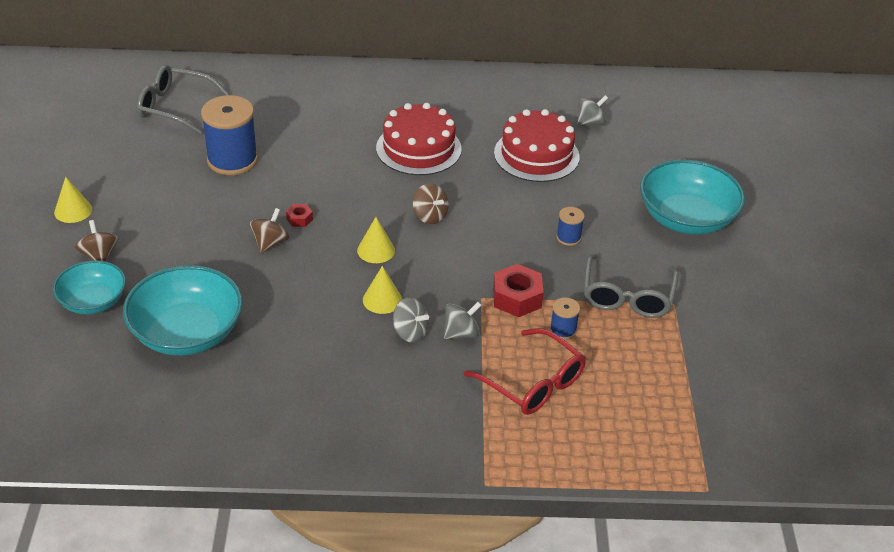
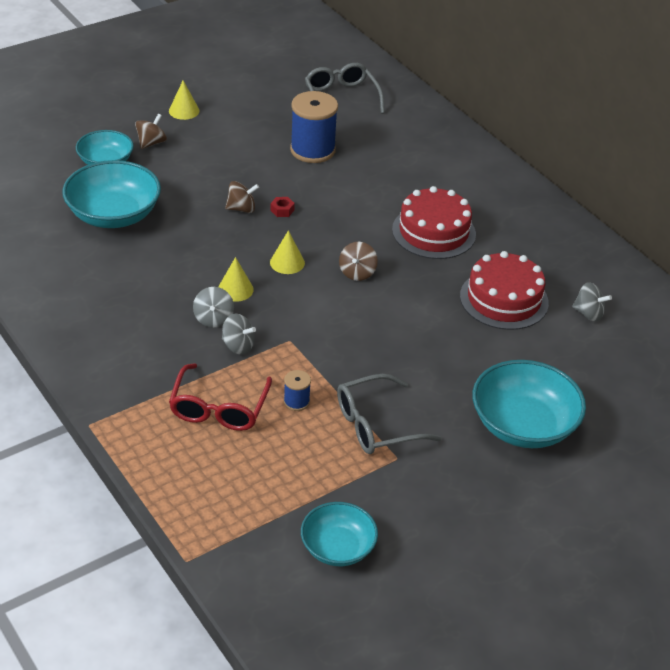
camera: 55 degrees right, 0 degrees up
red nut [493,264,544,317] -> none
blue spool [556,207,585,246] -> none
none -> turquoise bowl [301,502,378,566]

